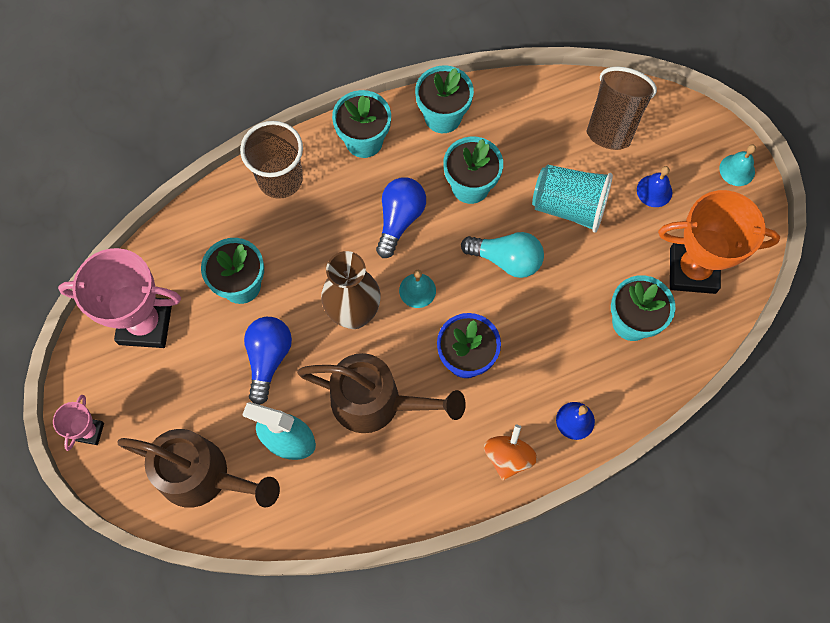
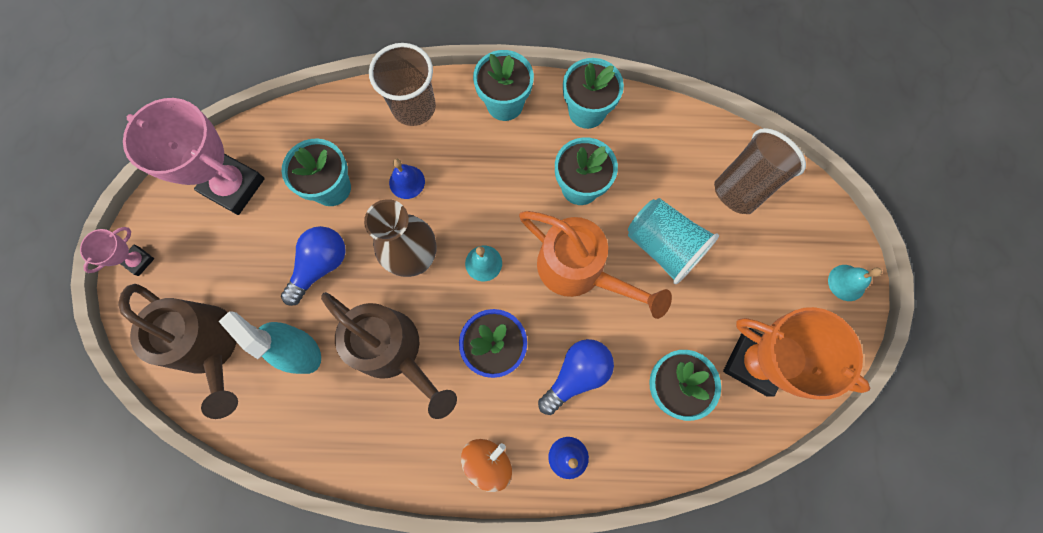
camera: 25 degrees right, 5 degrees up
blue light bulb [376,178,426,258] -> blue light bulb moved to [538,339,614,415]
turquoise light bulb [461,232,544,278] -> orange watering can [519,211,672,319]
blue bell [637,166,672,207] -> blue bell moved to [389,159,425,199]

